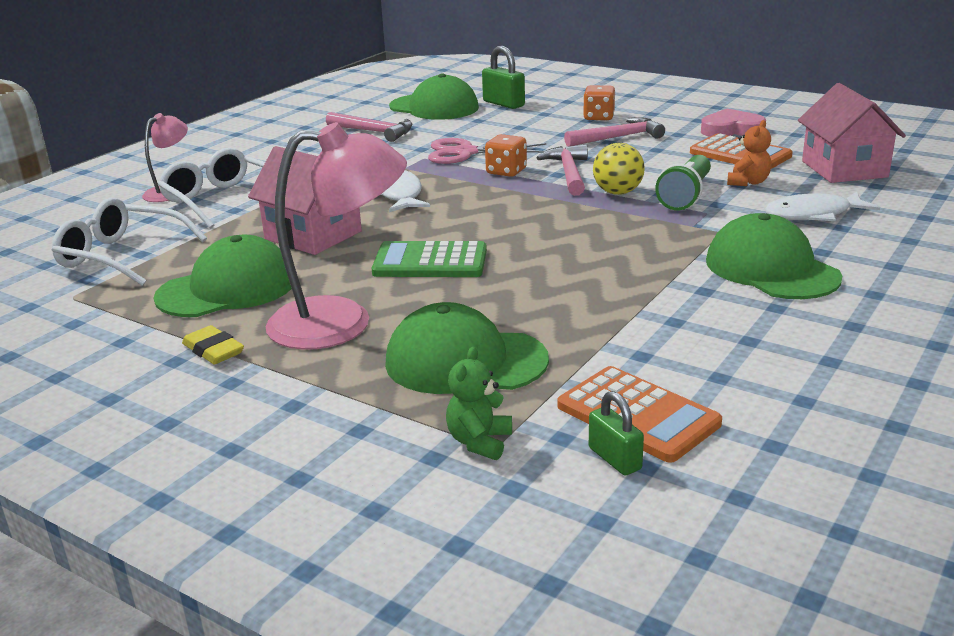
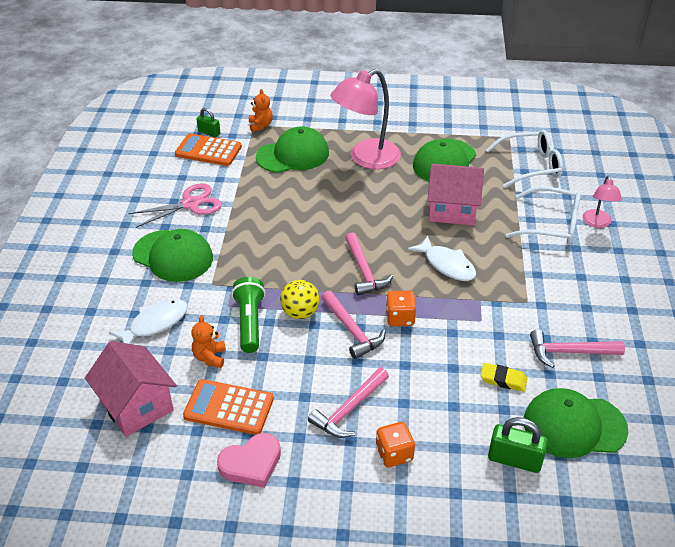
camera: 150 degrees right, 15 degrees up
yellow eraser [182,325,244,364] -> yellow eraser moved to [481,363,527,392]
green calculator [372,241,487,277] -> none
pink scissors [428,138,546,164] -> pink scissors moved to [128,183,222,228]
green teddy bear [446,347,512,460] -> orange teddy bear [249,89,273,132]
none -> pink hammer [345,232,393,295]

